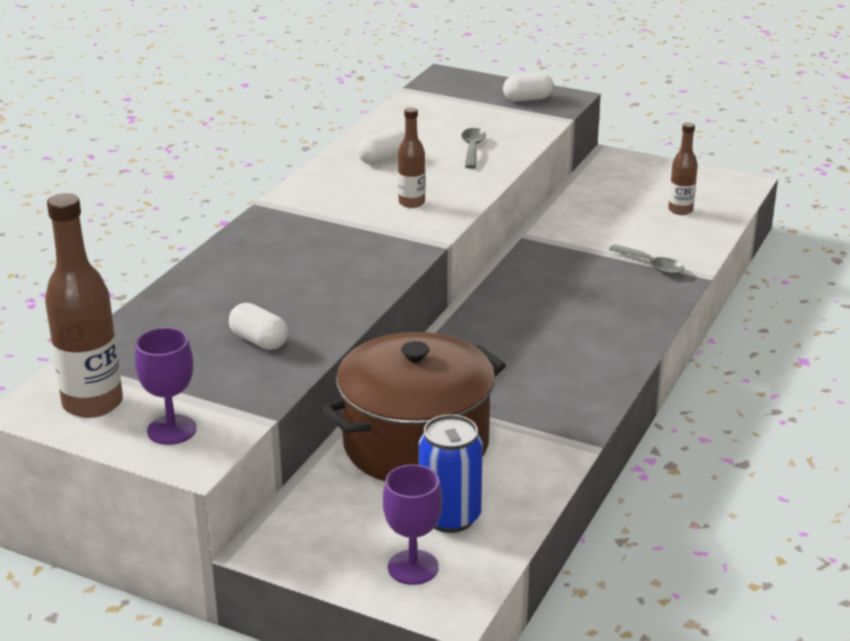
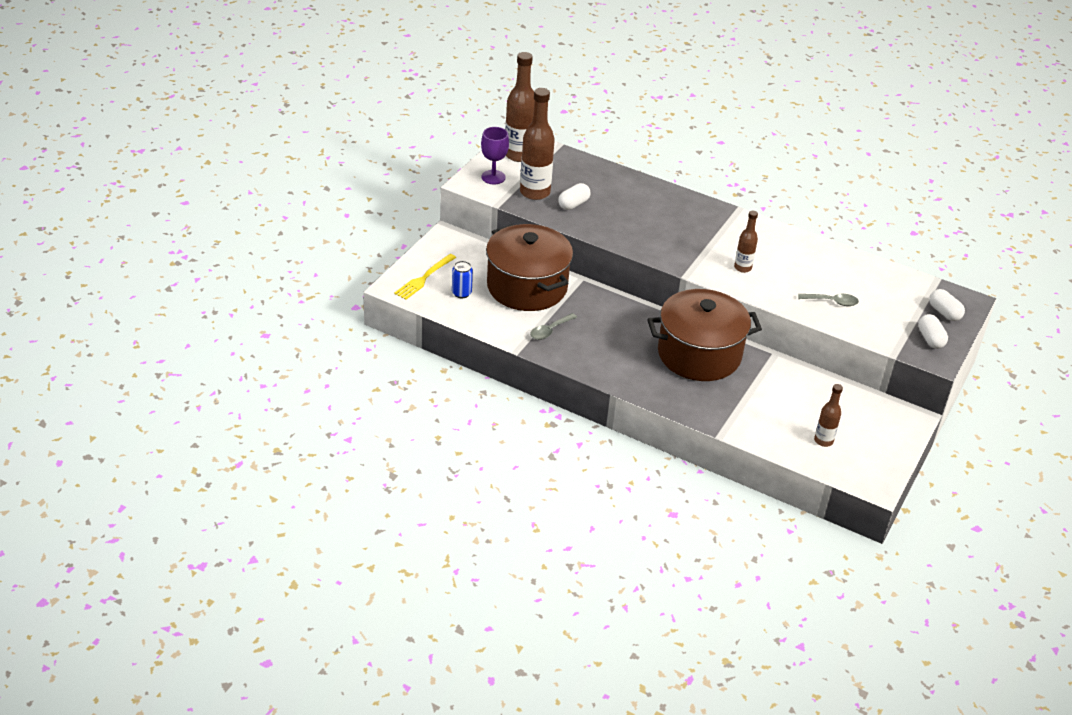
camera: 90 degrees right, 10 degrees up
white capsule [357,129,405,164] -> white capsule moved to [929,289,965,321]
purple goblet [383,464,442,585] -> yellow fork [394,254,456,300]
blue can [419,414,483,533] -> blue can [452,261,473,298], size x0.62
grey spoon [609,245,684,275] -> grey spoon moved to [530,313,577,340]
none -> brown bottle [520,88,555,200]
none -> brown pot [647,289,762,381]

